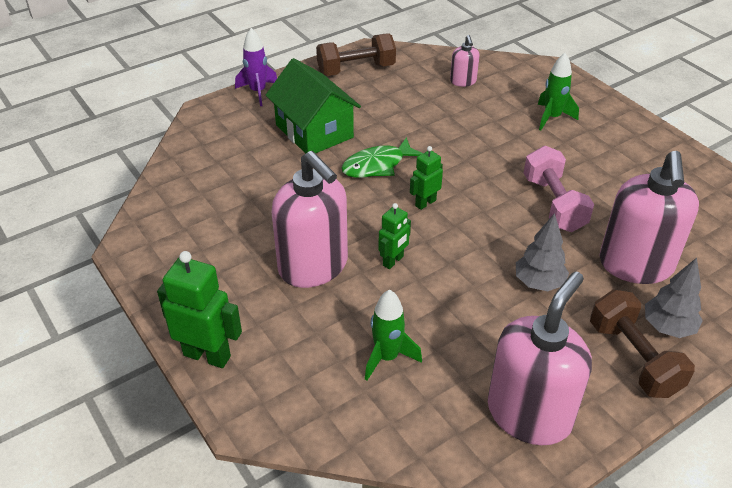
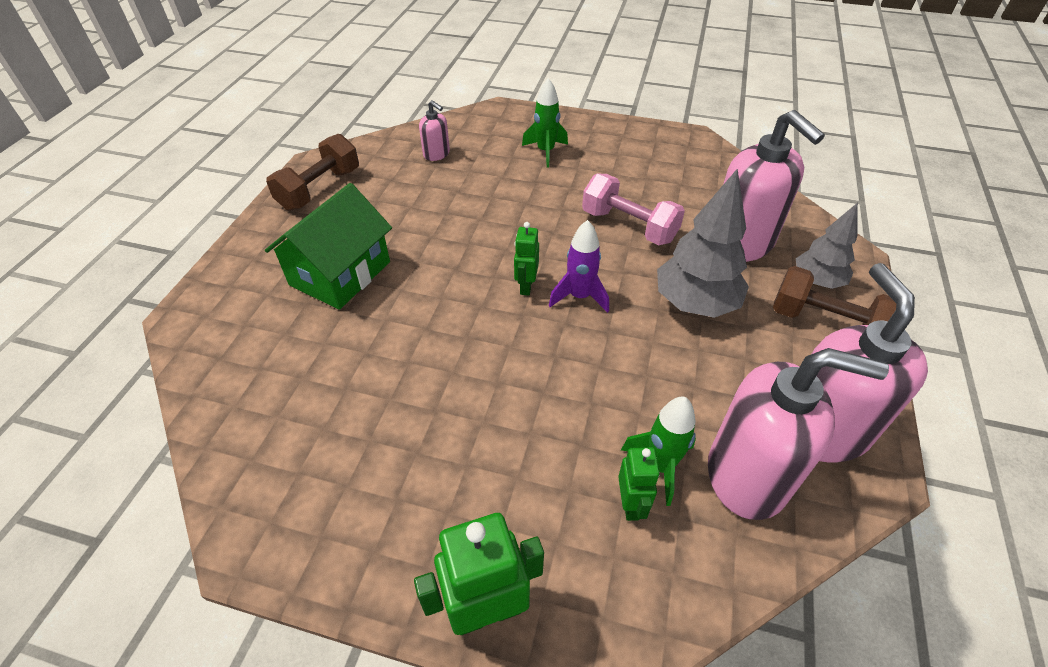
camera: 40 degrees left, 5 degrees up
purple rocket [235,28,277,106] -> purple rocket moved to [549,220,609,313]
green house [266,58,361,154] -> green house turned 75 degrees counterclockwise [265,183,392,310]
pink soap dispenser [272,151,348,288] -> pink soap dispenser moved to [708,348,889,520]
green fish [341,137,423,178] -> none
green robot [378,203,411,269] -> green robot moved to [618,447,660,521]
grey tree [516,213,569,291] -> grey tree [657,168,749,318], size x1.57

